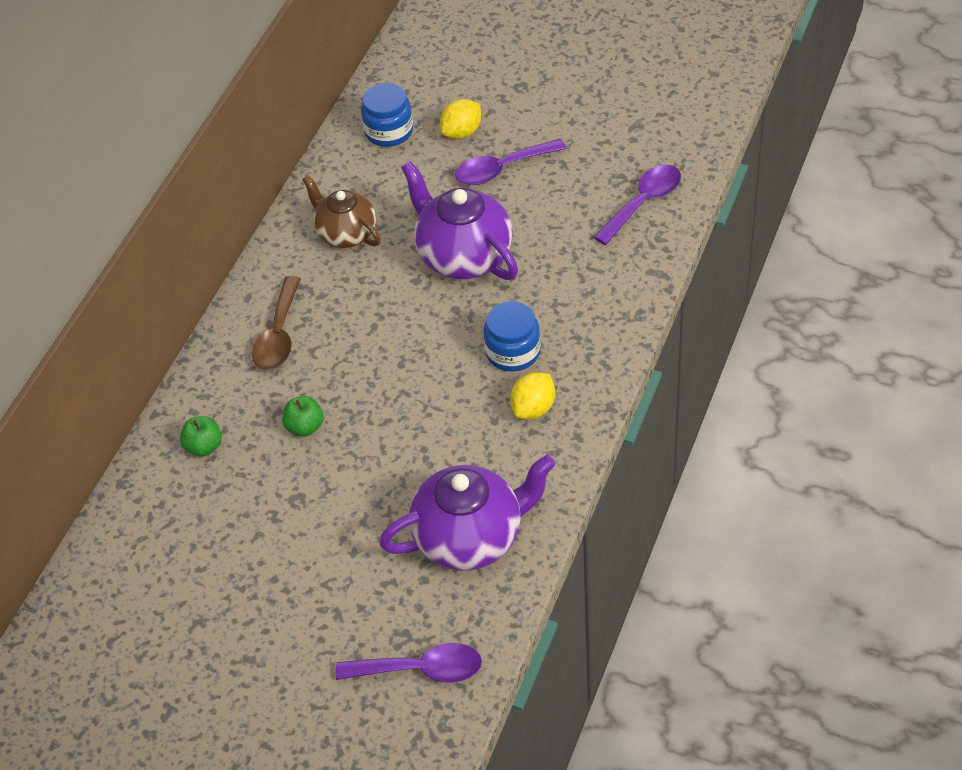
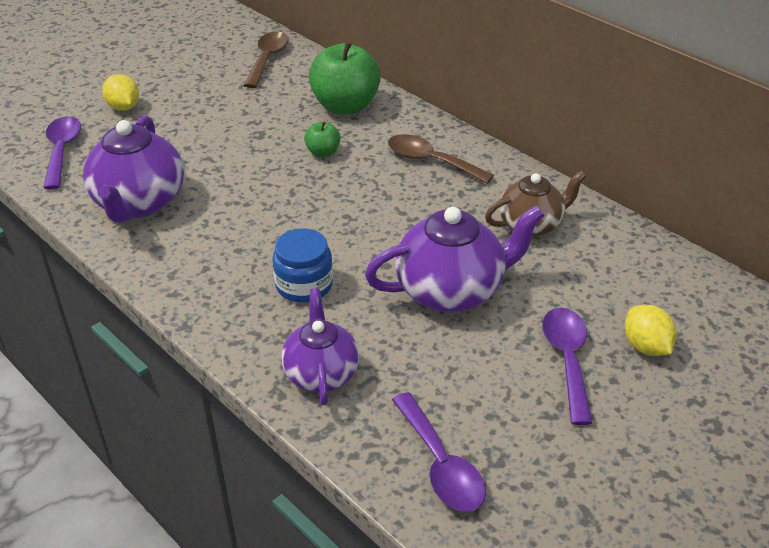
camera: 110 degrees right, 10 degrees down
green apple [180,416,222,457] -> green apple [309,41,381,114], size x2.10
purple spoon [336,643,482,683] -> purple spoon turned 150 degrees clockwise [43,116,81,190]
blue jar [361,83,413,147] -> none
yellow lemon [510,372,555,419] -> yellow lemon moved to [102,74,139,111]
none -> brown spoon [244,31,289,88]
none -> purple teapot [281,288,359,405]

